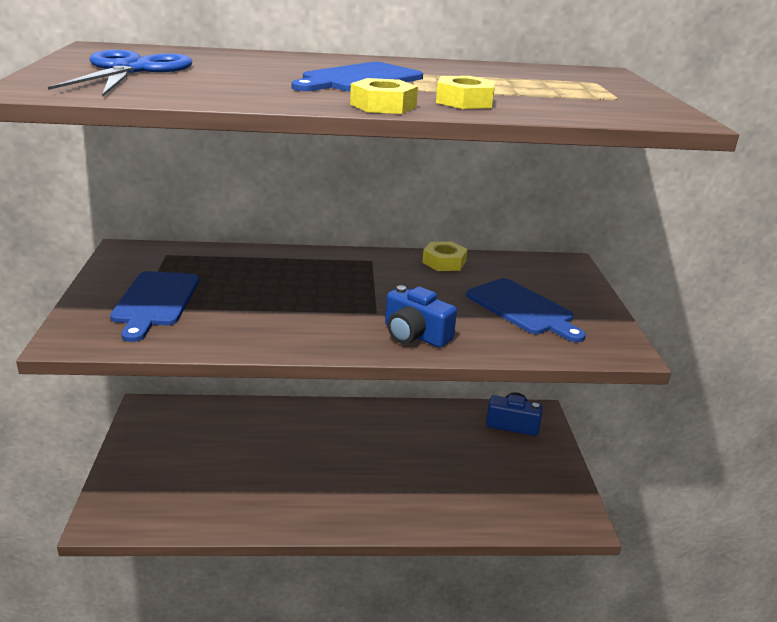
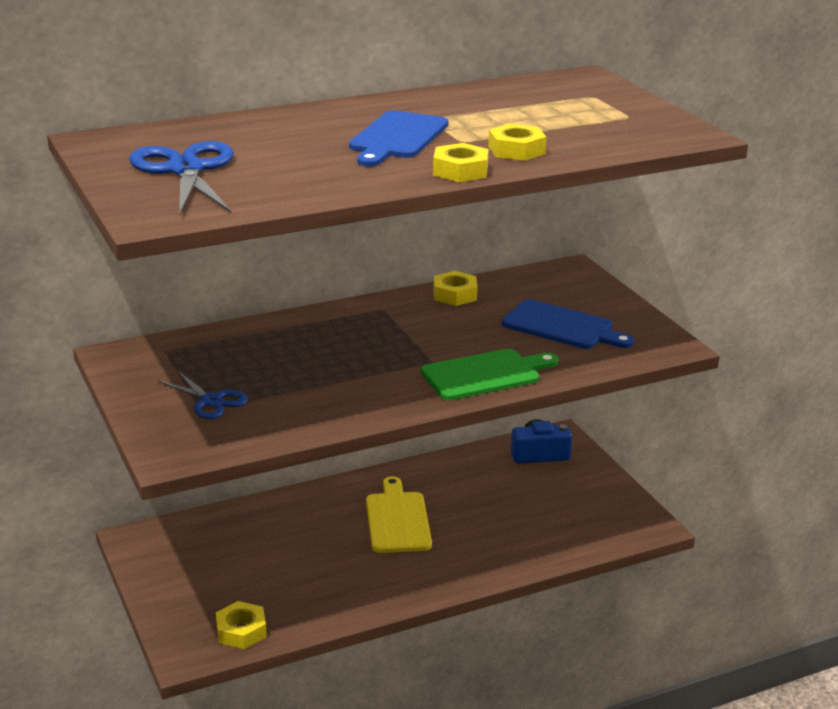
camera: 20 degrees left, 0 degrees up
blue cutting board [110,271,199,342] -> blue scissors [157,370,248,419]
blue camera [385,285,457,348] -> green cutting board [421,349,559,400]
none -> yellow nut [216,601,267,649]
none -> yellow cutting board [366,476,432,553]

